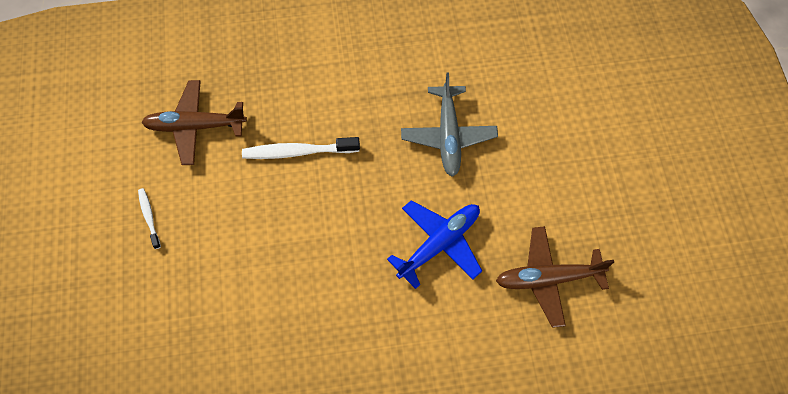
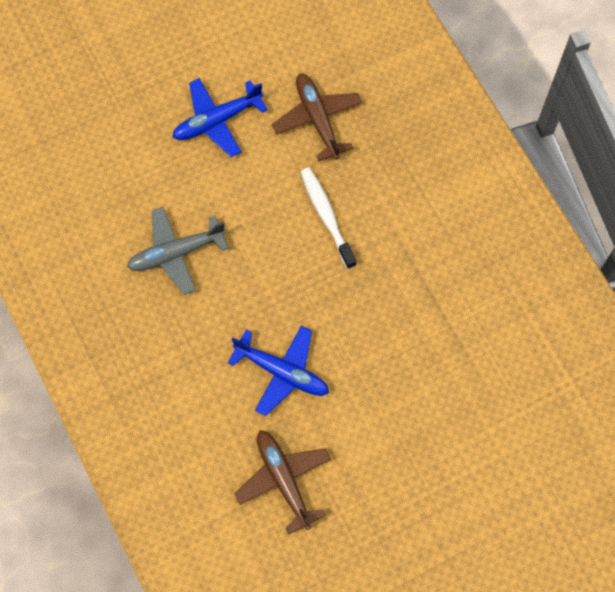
camera: 70 degrees right, 5 degrees up
white toothbrush [138,188,161,249] -> blue plane [172,78,268,157]
grey plane [401,72,498,177] -> grey plane moved to [127,207,228,295]

